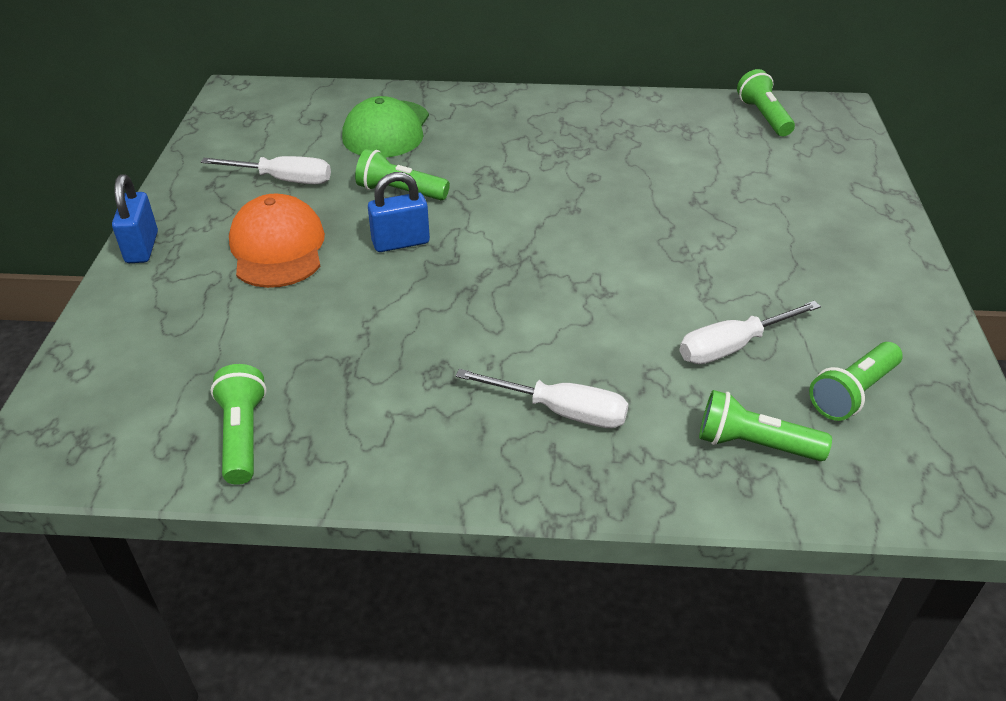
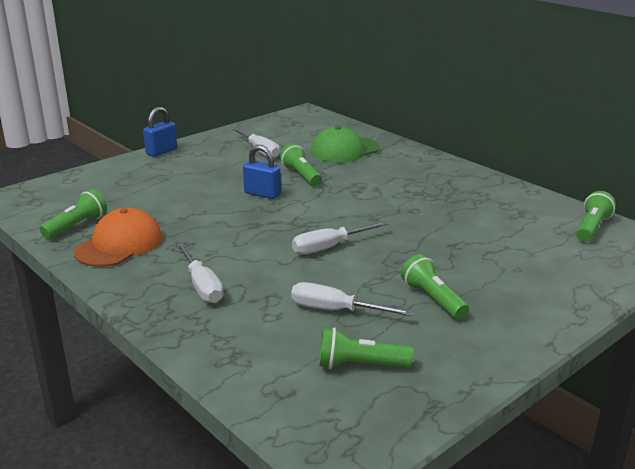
camera: 45 degrees right, 15 degrees down
orange cap [229,193,325,288] -> orange cap moved to [74,208,163,267]
green flashlight [699,390,832,461] -> green flashlight moved to [401,254,469,320]
none -> white screwdriver [292,221,388,255]

